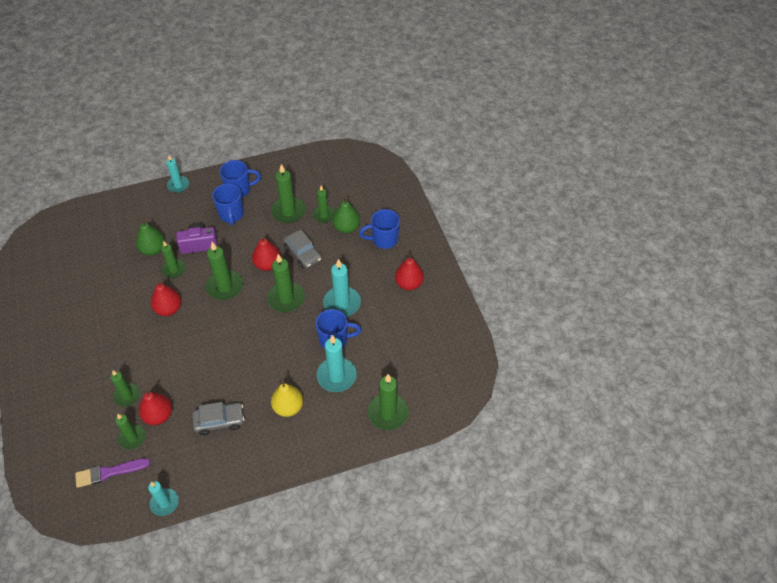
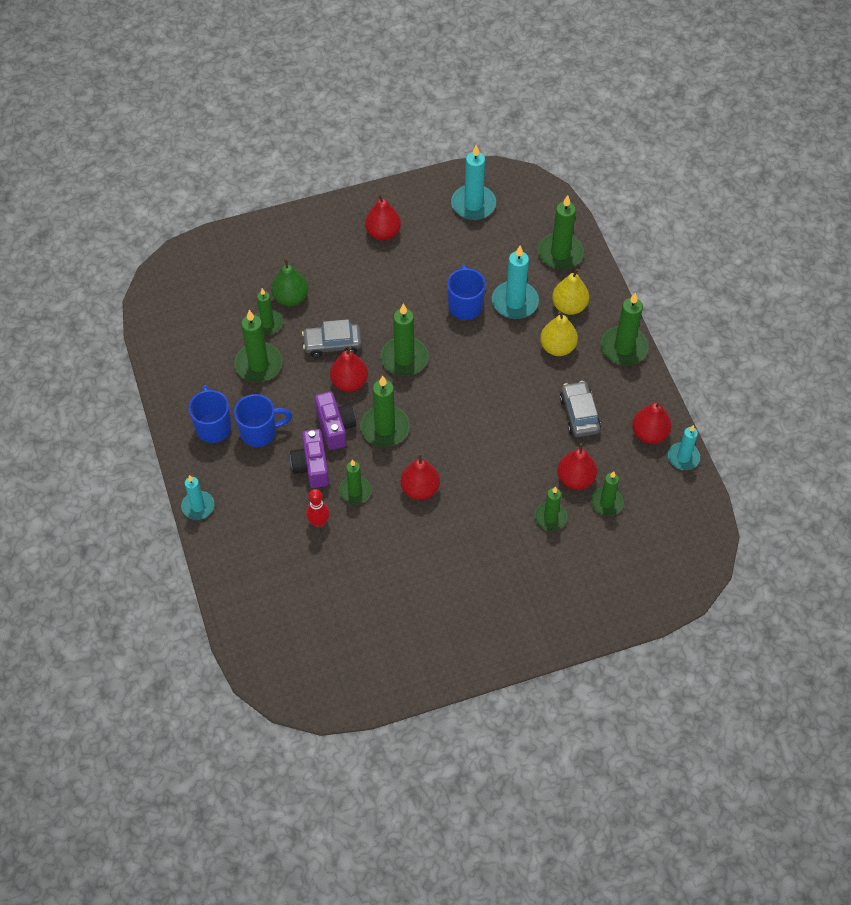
camera: 90 degrees left, 5 degrees up
purple brush [75,458,150,488] -> none
green pear [136,219,165,256] -> red bowling pin [306,489,330,527]
grey car [284,230,322,268] -> grey car turned 150 degrees counterclockwise [302,319,362,358]
turquoise candle [323,259,361,317] -> turquoise candle moved to [451,145,496,220]
blue mug [359,209,400,249] -> none
none -> purple camera [315,391,356,450]
none -> yellow pear [552,268,589,315]
none -> green candle [601,292,649,365]
none -> red pear [632,402,672,444]

